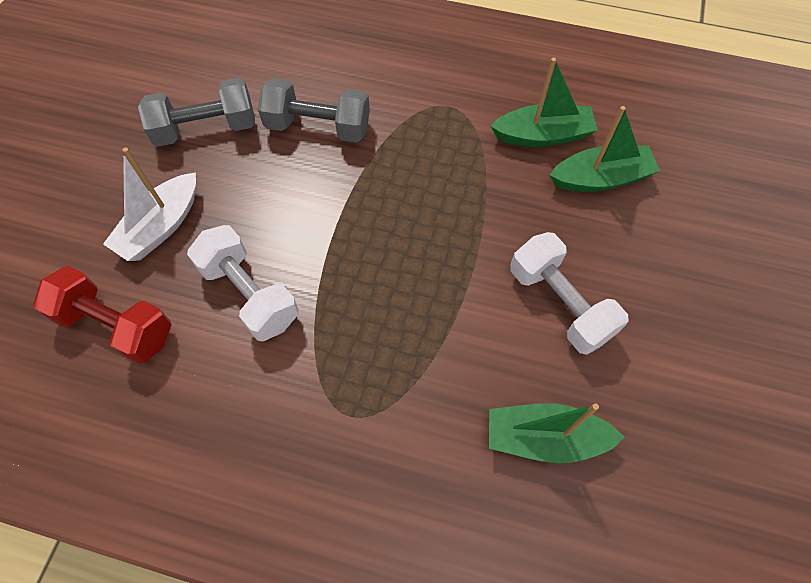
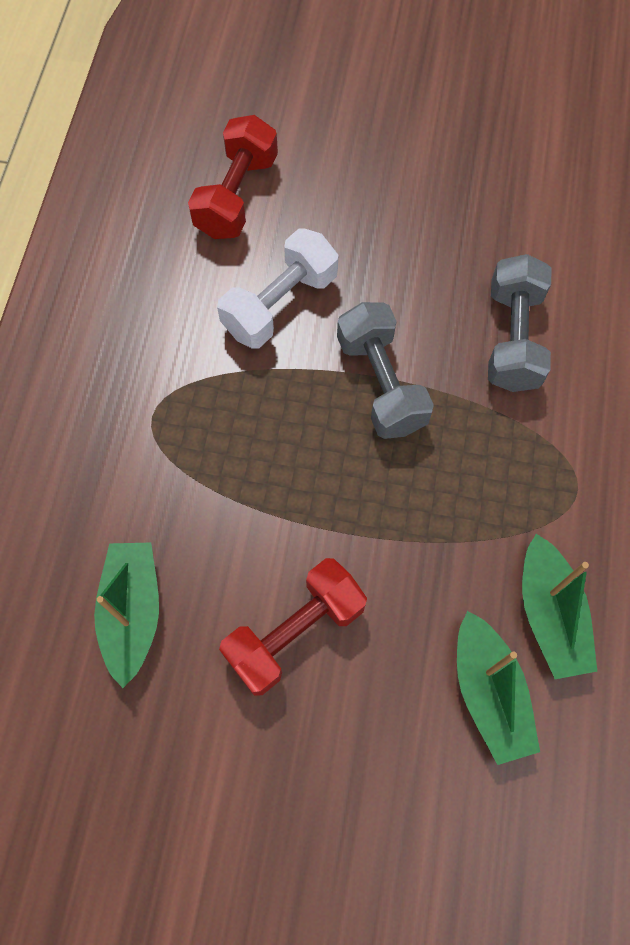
camera: 85 degrees right, 5 degrees up
white boat [103,147,196,261] -> none
grey dumbbell [138,78,255,147] -> grey dumbbell moved to [337,302,434,439]
white dumbbell [510,232,629,355] -> red dumbbell [219,558,367,696]

